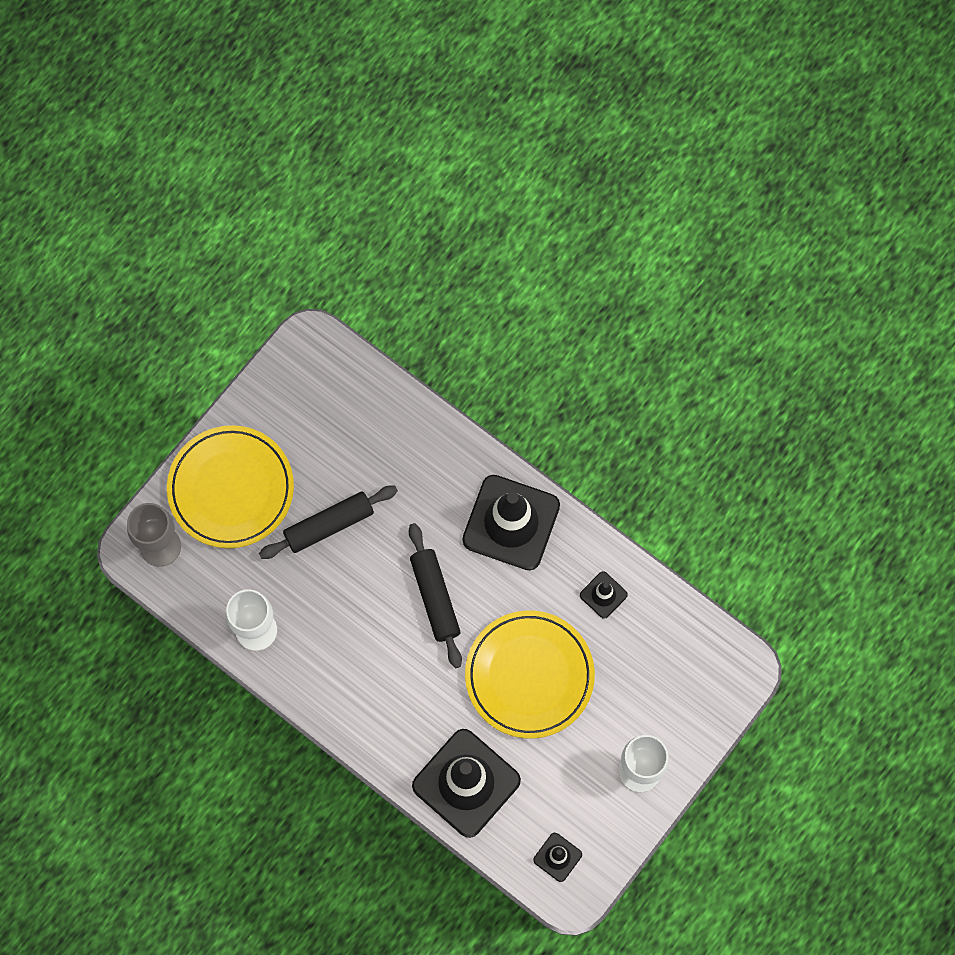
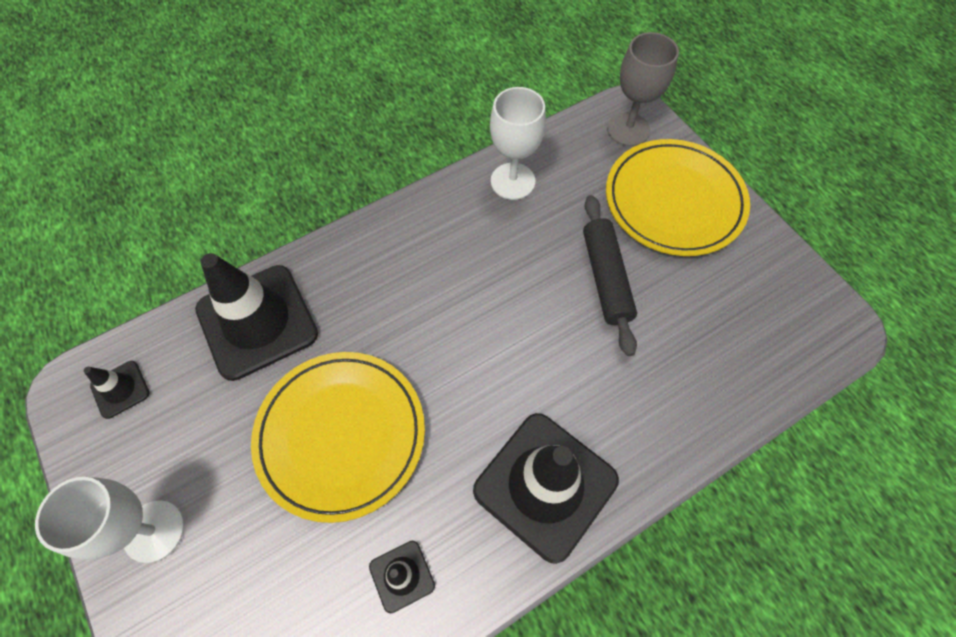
camera: 110 degrees right, 10 degrees down
black rolling pin [409,523,462,668] -> none

